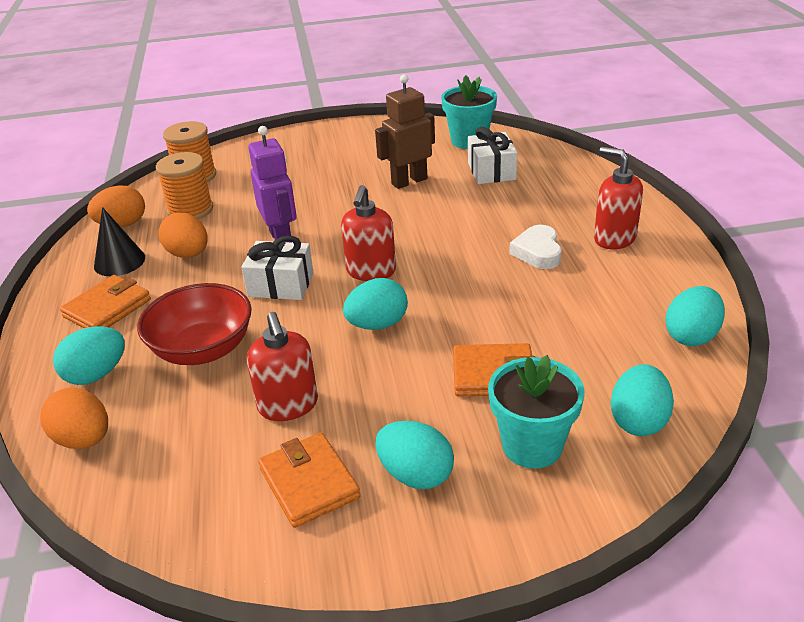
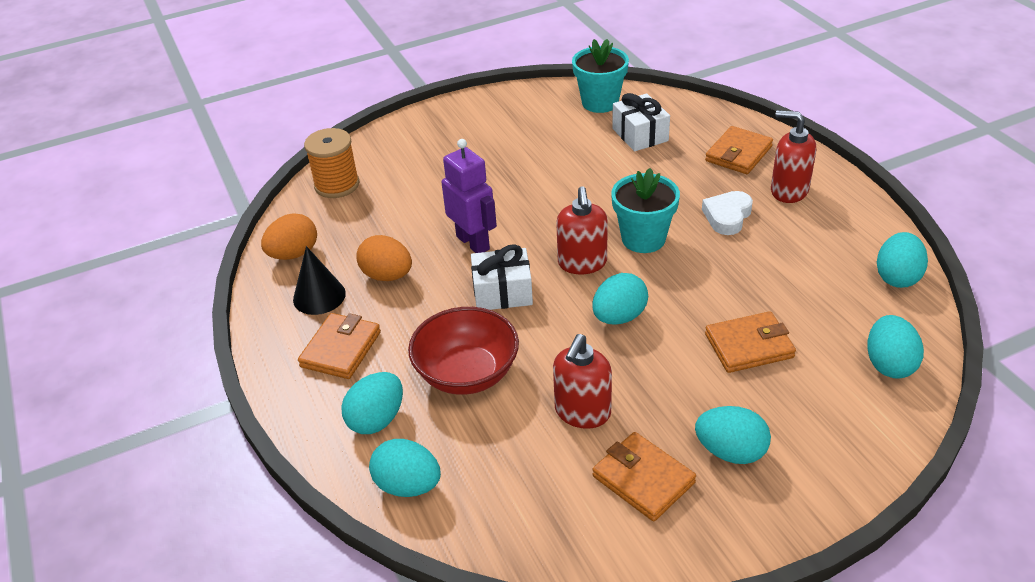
camera: 15 degrees left, 5 degrees up
orange egg [40,387,108,449] -> turquoise egg [369,439,441,497]
orange spool [156,152,213,219] -> none
red soap dispenser [247,312,318,421] -> red soap dispenser turned 60 degrees clockwise [553,334,612,429]
brown robot [375,74,435,189] -> none
turquoise flower pot [488,355,584,469] -> turquoise flower pot moved to [611,168,680,253]
white heart [509,225,562,269] -> white heart turned 45 degrees clockwise [702,191,753,235]
none -> orange wallet [705,126,773,174]

